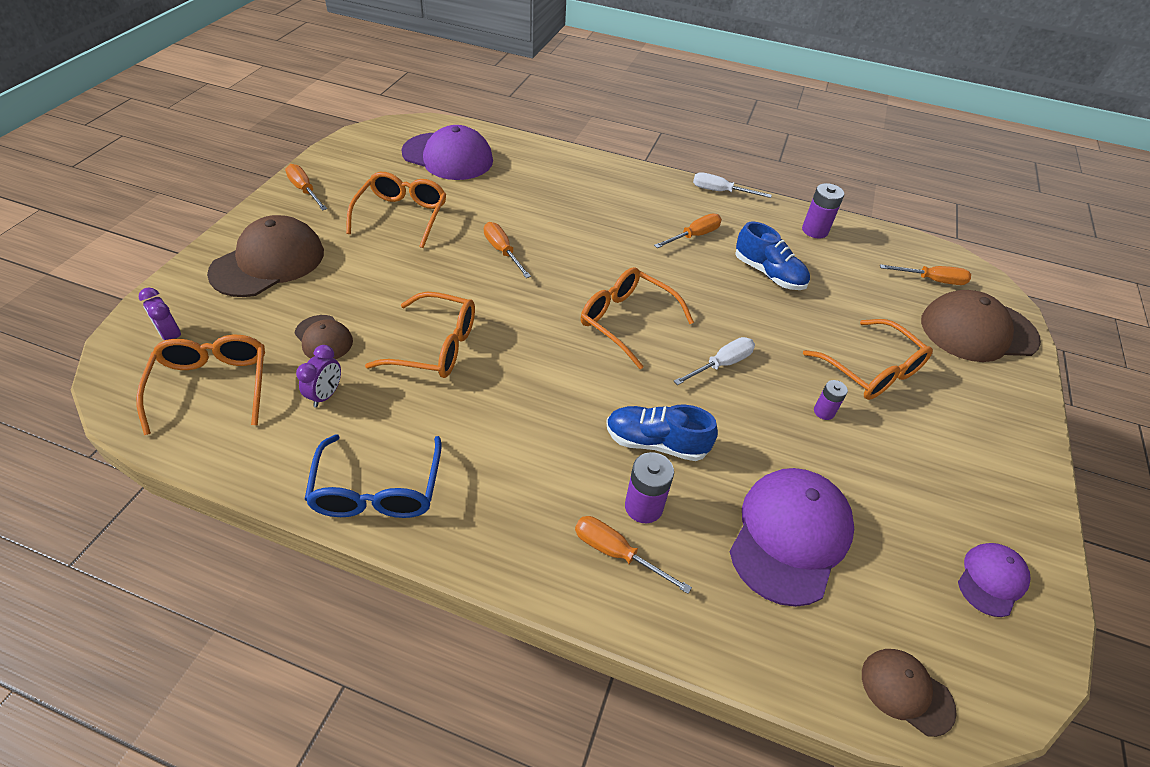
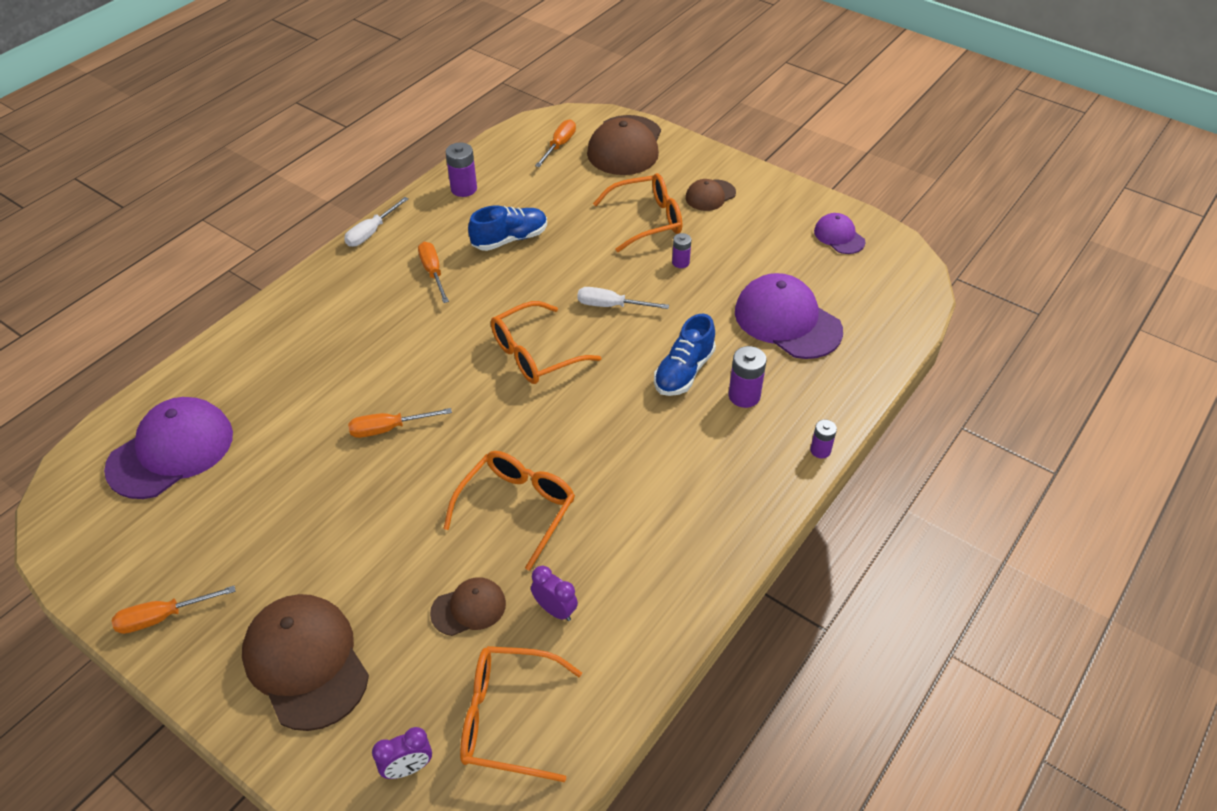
camera: 70 degrees left, 0 degrees up
blue glasses [304,434,442,518] -> none
orange glasses [346,172,446,248] -> none
orange screwdriver [575,516,692,594] -> none
white screwdriver [674,337,755,385] -> white screwdriver turned 60 degrees counterclockwise [577,287,669,309]
brown cap [862,649,957,737] -> brown cap moved to [685,179,736,211]
none -> purple battery [810,420,837,458]

